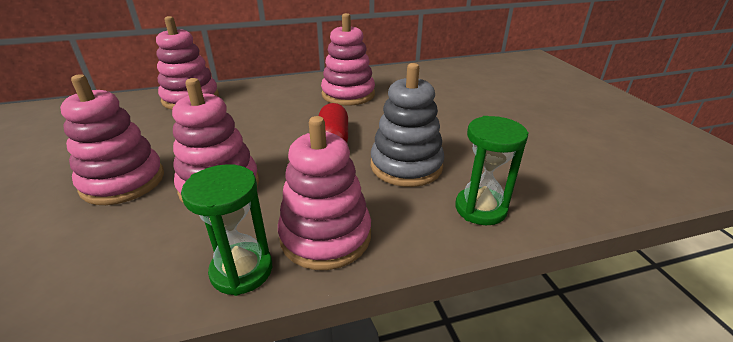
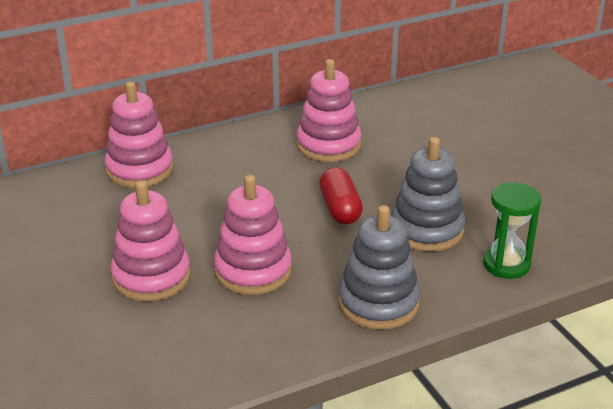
camera: 10 degrees left, 0 degrees up
green hourglass [181,164,272,296] -> none
pink stacking toy [278,116,371,270] -> grey stacking toy [338,205,420,330]

